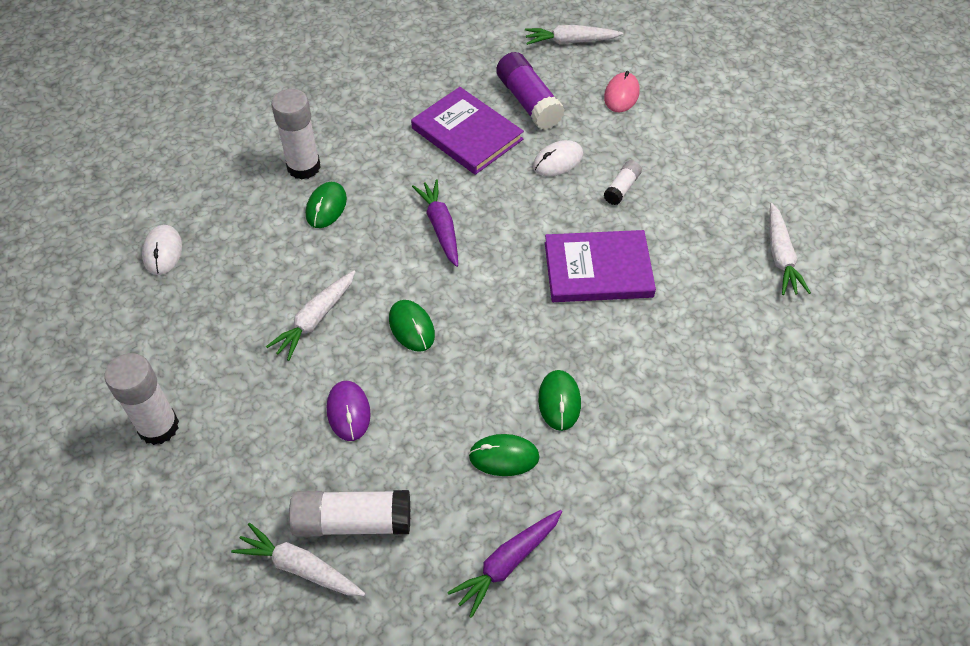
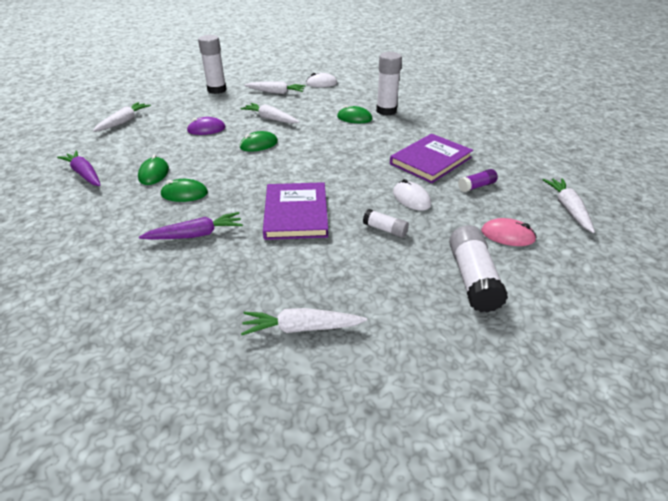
camera: 90 degrees right, 15 degrees down
white glue stick [289,490,410,537] -> white glue stick moved to [449,225,508,313]
purple carrot [412,179,458,267] -> purple carrot moved to [139,212,243,240]
purple glue stick [496,52,564,129] -> purple glue stick [458,169,498,192], size x0.54
none -> white carrot [244,81,306,94]

